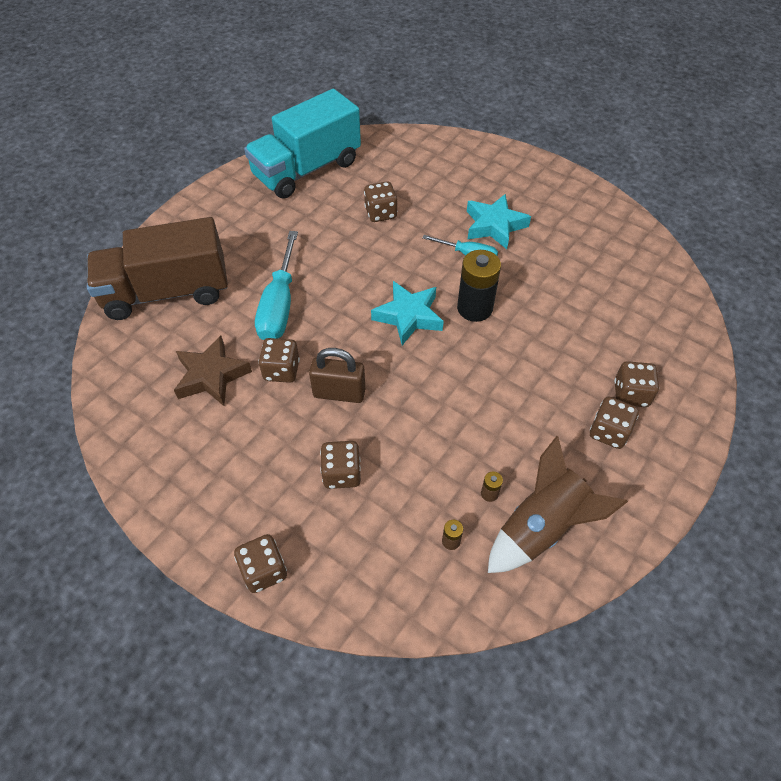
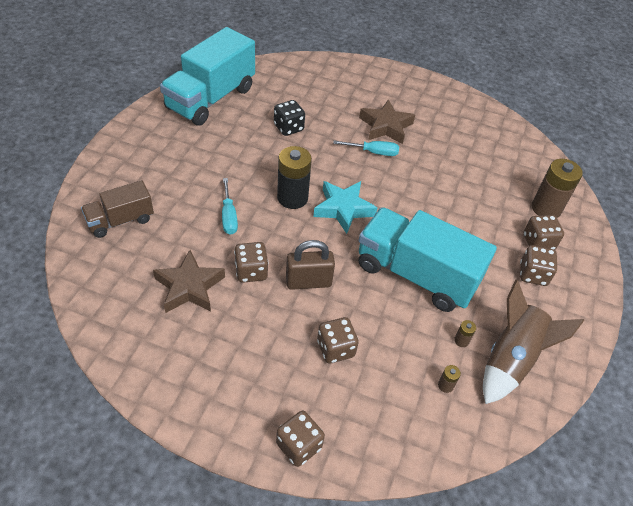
camera: 20 degrees left, 5 degrees down
brown truck [87,217,228,320] -> brown truck [81,180,154,238], size x0.55
turquoise screwdriver [255,231,298,340] -> turquoise screwdriver [222,178,238,235], size x0.57
brown dice [364,182,397,222] -> black dice [274,100,305,136]
black battery [457,250,501,322] -> black battery moved to [277,146,312,209]
turquoise star [467,194,531,249] -> brown star [359,99,415,144]
none -> turquoise truck [358,207,497,312]
none -> brown battery [532,159,583,218]

